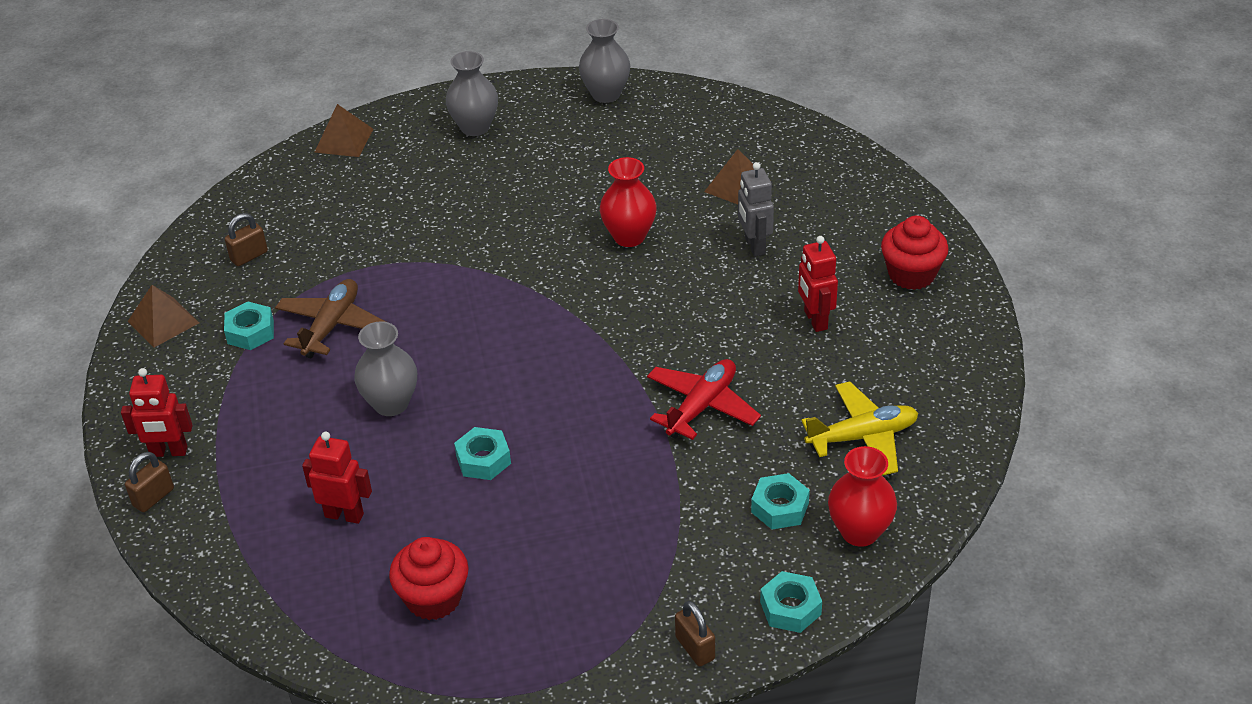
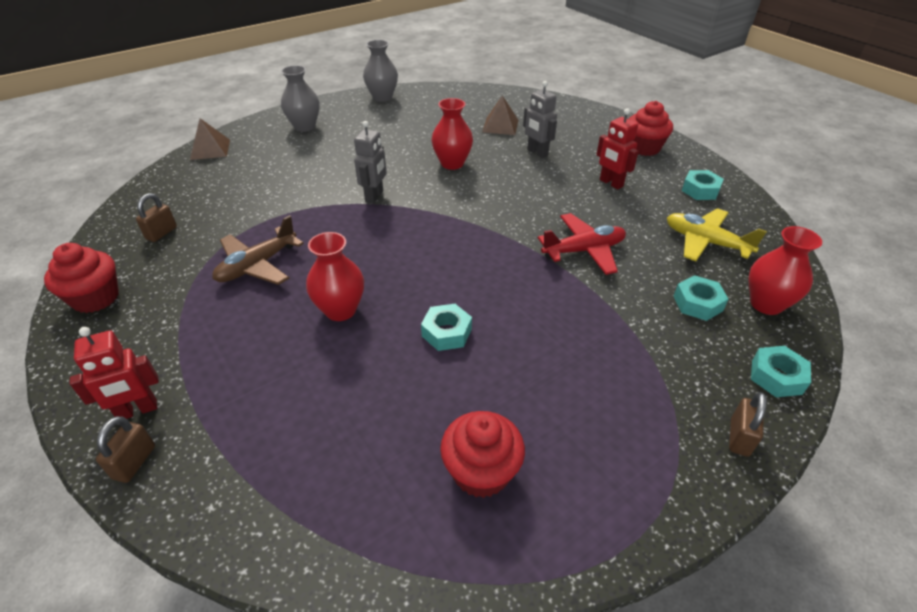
camera: 25 degrees left, 0 degrees up
brown pyramid [128,285,199,348] -> red cupcake [44,243,119,313]
turquoise nut [224,302,274,350] -> turquoise nut moved to [682,170,724,200]
brown plane [275,279,386,358] -> brown plane turned 135 degrees counterclockwise [212,215,304,285]
red robot [302,432,372,524] -> none
grey vase [354,321,417,416] -> red vase [306,232,364,321]
red plane [647,359,761,440] -> red plane turned 60 degrees clockwise [538,213,626,275]
brown padlock [675,601,715,666] -> brown padlock turned 75 degrees clockwise [729,392,767,457]
yellow plane [801,382,918,475] -> yellow plane turned 105 degrees counterclockwise [667,208,767,261]
none -> grey robot [354,121,387,204]

